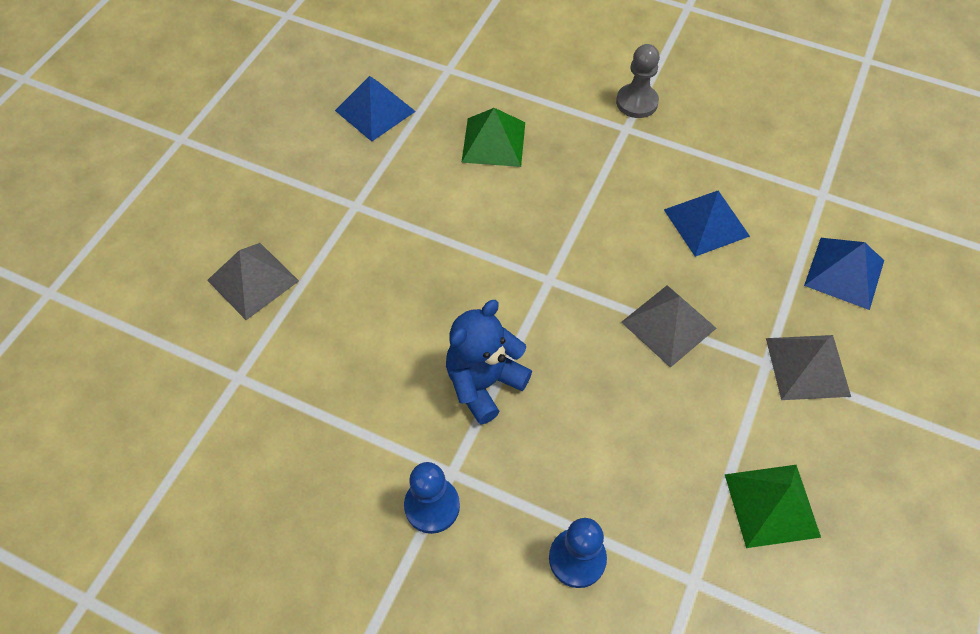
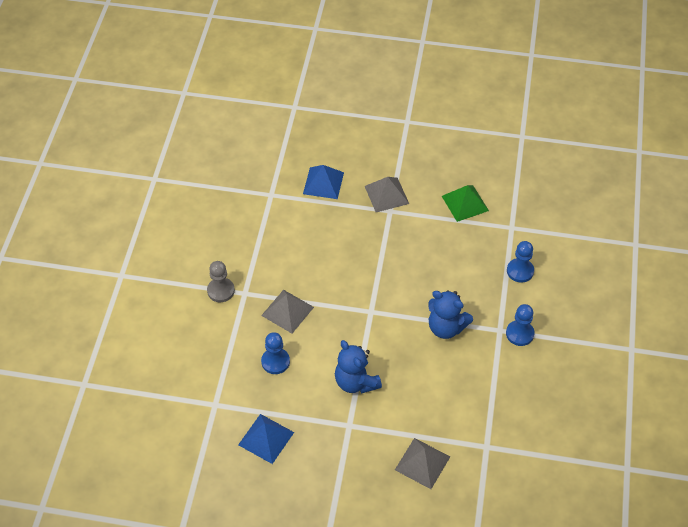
camera: 105 degrees left, 5 degrees down
green pyramid [461,108,525,167] -> blue pawn [261,332,290,374]
grey pyramid [621,285,717,368] -> grey pyramid moved to [261,290,314,333]
blue pyramid [664,190,750,257] -> none
none -> blue teddy bear [335,340,382,393]

